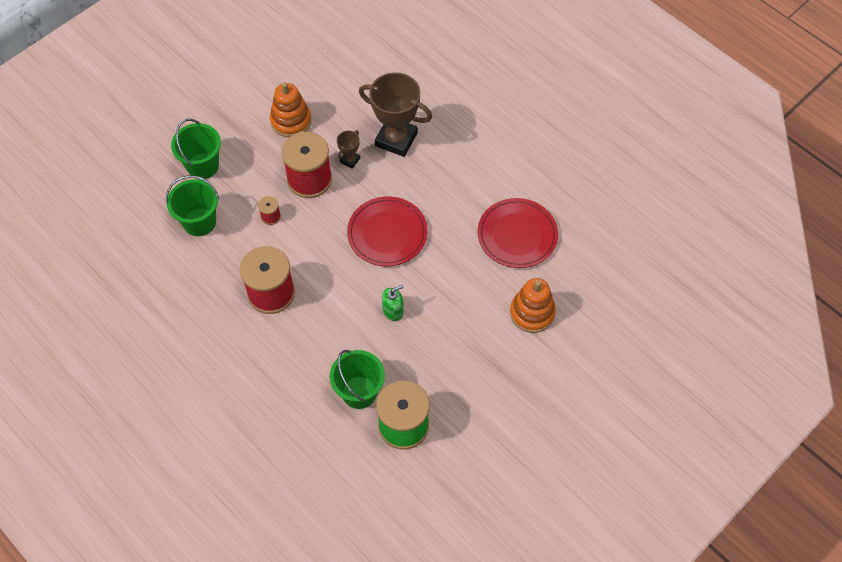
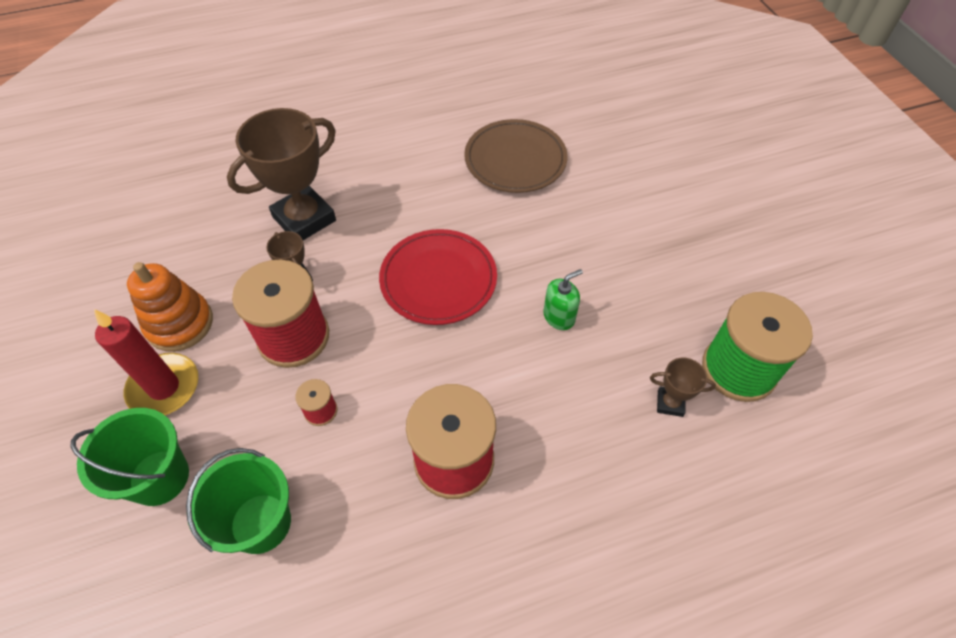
camera: 65 degrees left, 5 degrees down
green bucket [330,350,385,409] -> brown trophy [650,357,716,417]
green soap dispenser [382,285,404,321] -> green soap dispenser turned 60 degrees clockwise [543,269,583,330]
red plate [477,198,558,268] -> brown plate [464,119,568,193]
orange stacking toy [510,278,556,333] -> none
none -> red candle [94,309,198,415]

